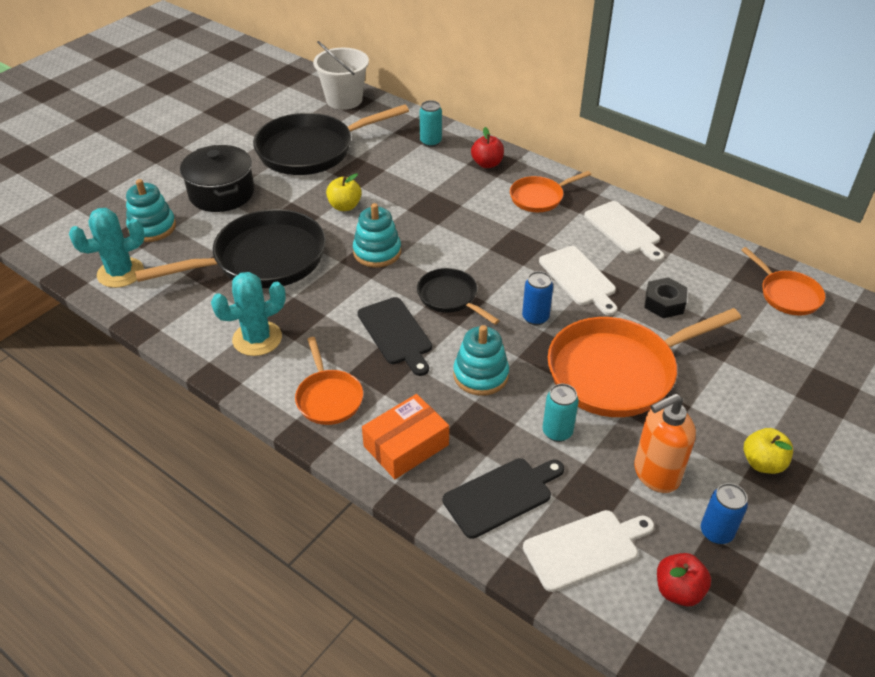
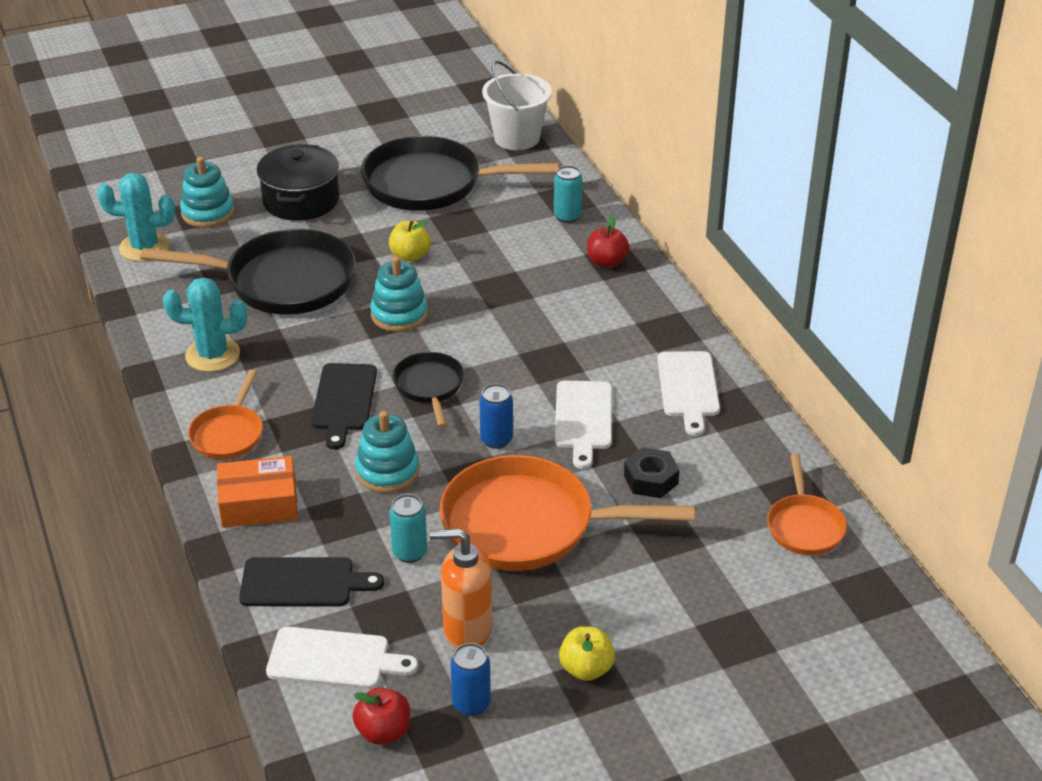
camera: 30 degrees right, 5 degrees down
orange pan [510,171,591,212] -> none

